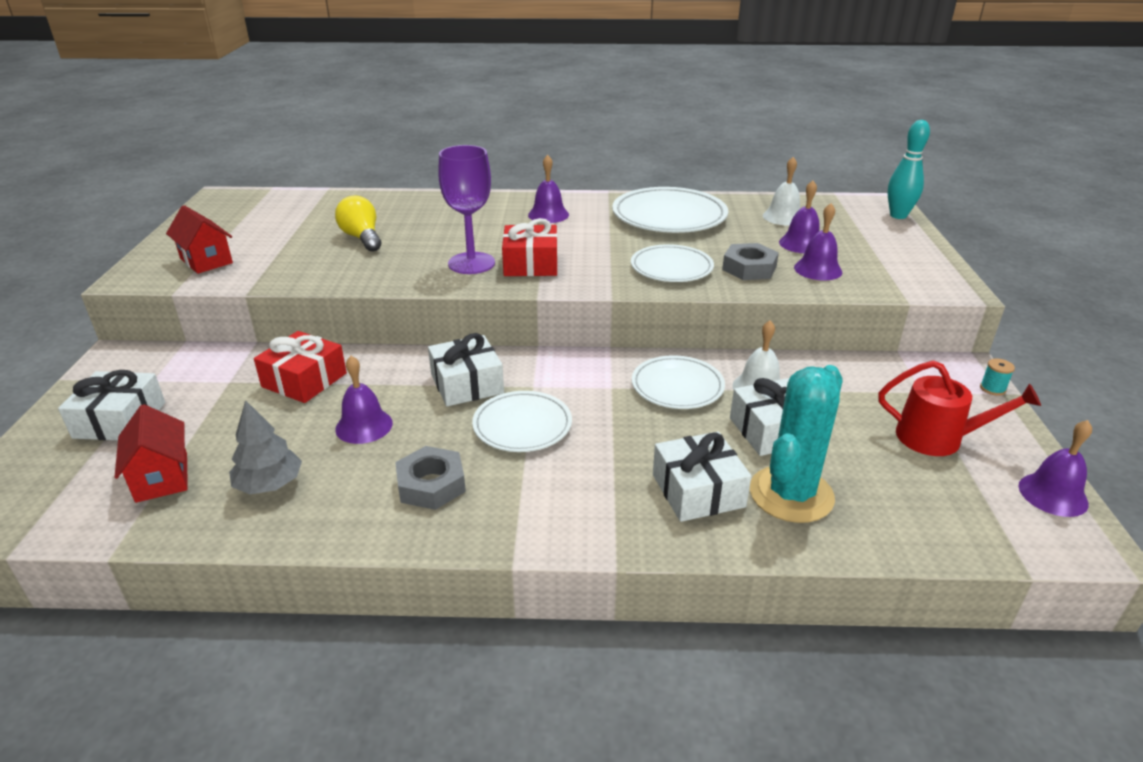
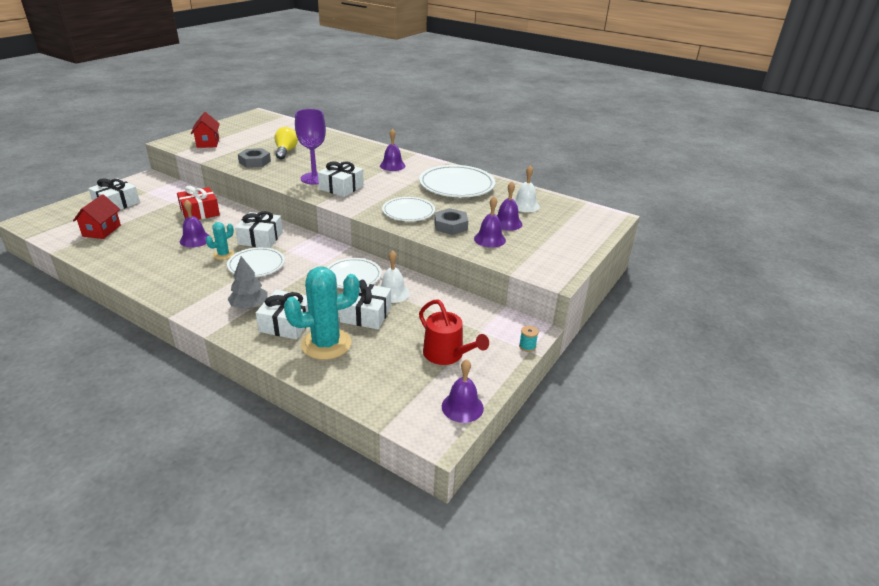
camera: 30 degrees right, 0 degrees up
grey tree [229,400,302,494] -> grey tree moved to [227,256,268,309]
grey nut [395,446,466,510] -> grey nut moved to [238,148,271,168]
red gift [502,218,558,276] -> white gift [318,161,364,197]
turquoise bowling pin [888,120,930,219] -> none
none -> turquoise cactus [206,222,234,260]

